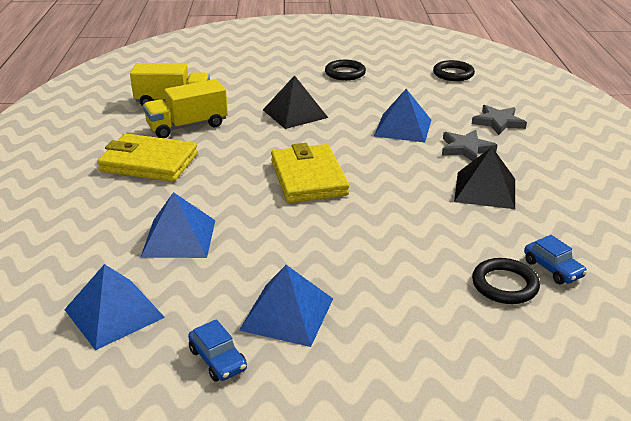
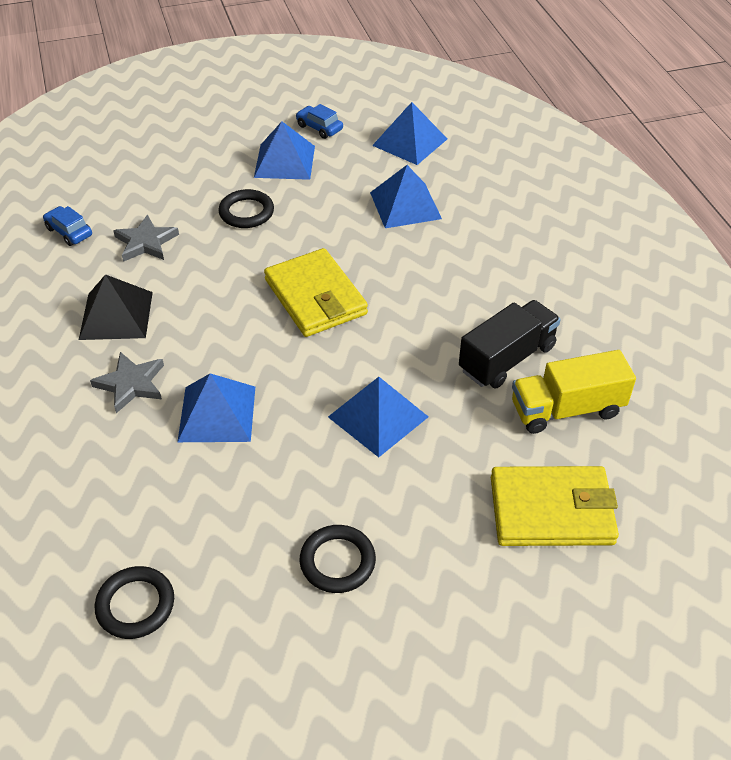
camera: 165 degrees right, 15 degrees up
yellow wallet [97,134,198,182] -> yellow wallet moved to [491,466,619,546]
yellow truck [143,79,228,138] -> black truck [459,300,561,389]
black pyramid [263,75,328,129] -> blue pyramid [328,377,428,457]
grey star [472,105,527,135] -> grey star moved to [113,214,179,262]
black ring [472,258,540,304] -> black ring moved to [219,189,274,228]

